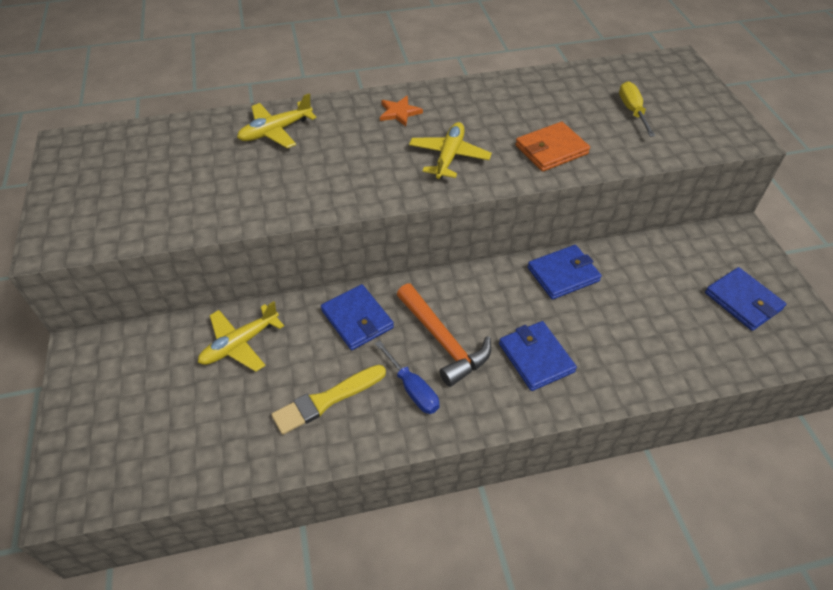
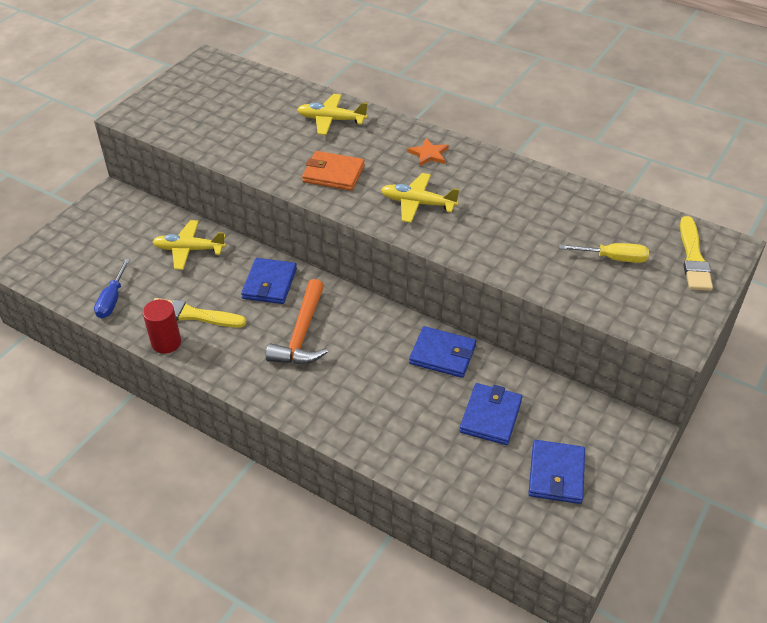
camera: 45 degrees right, 5 degrees down
blue screwdriver [375,340,440,414] -> blue screwdriver moved to [94,259,130,319]
yellow plane [409,122,492,179] -> yellow plane turned 135 degrees counterclockwise [381,173,459,223]
blue wallet [499,321,577,391] -> blue wallet moved to [460,383,522,445]
orange wallet [515,122,590,172] -> orange wallet moved to [302,151,365,191]
yellow screwdriver [619,81,655,137] -> yellow screwdriver turned 60 degrees clockwise [559,243,649,263]
none -> red cylinder [142,299,181,354]
none -> yellow brush [680,216,713,291]

